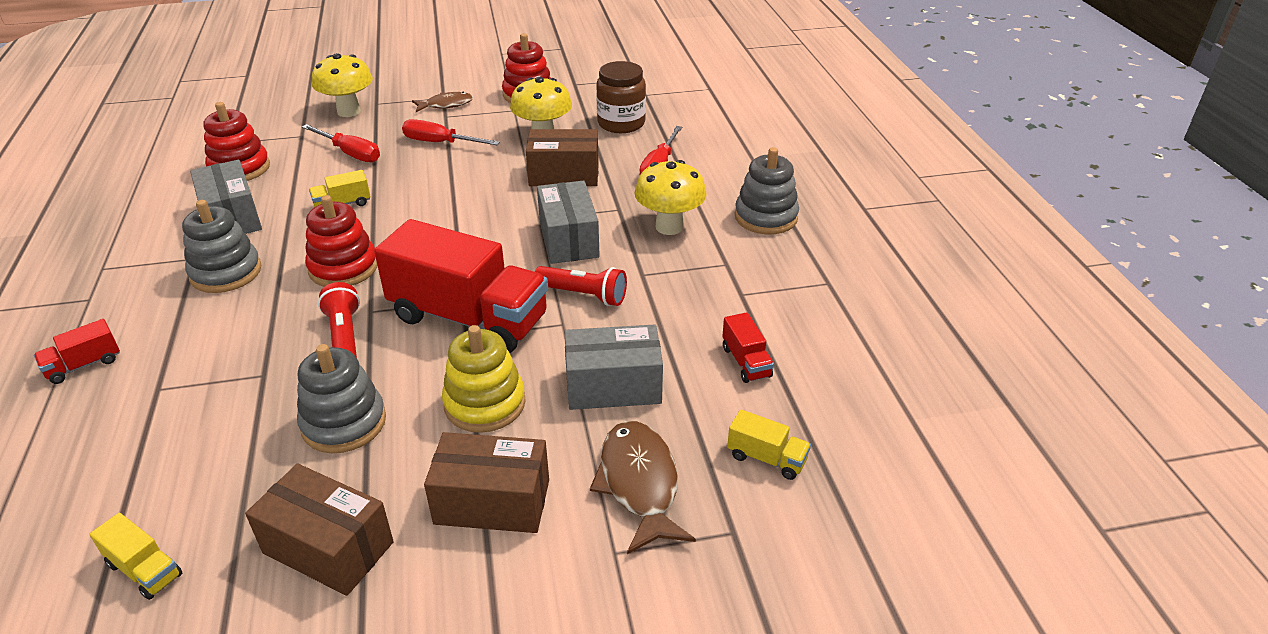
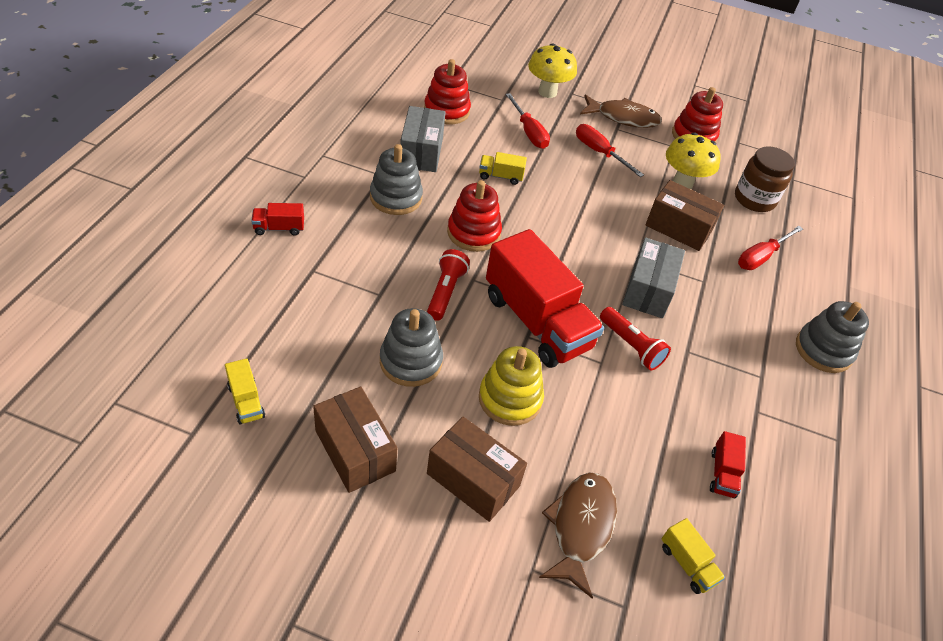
camera: 25 degrees right, 10 degrees up
brown fish [412,92,473,112] -> brown fish [580,94,662,128], size x1.57
grey box [564,324,663,410] -> none
yellow mushroom [635,160,707,235] -> none

